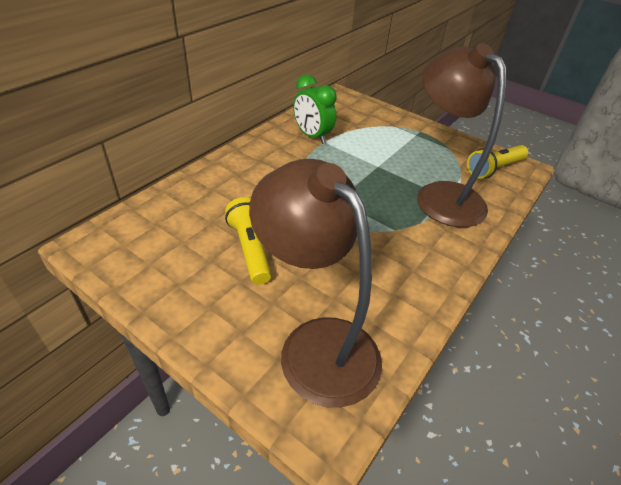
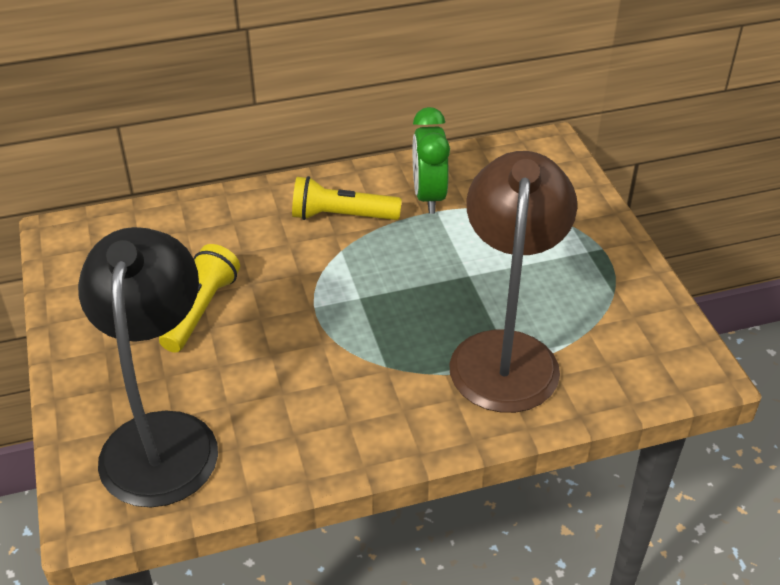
camera: 40 degrees right, 0 degrees up
brown lamp [249,159,382,408] -> black lamp [78,227,218,507]
yellow flashlight [467,145,528,179] -> yellow flashlight moved to [292,176,402,220]

